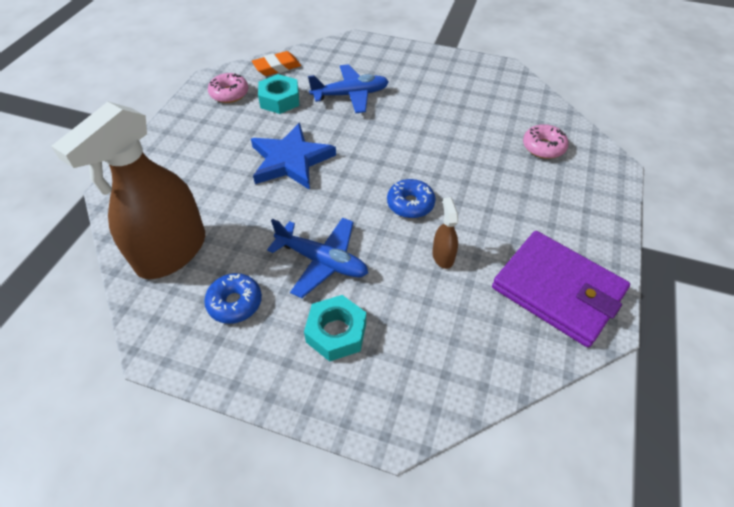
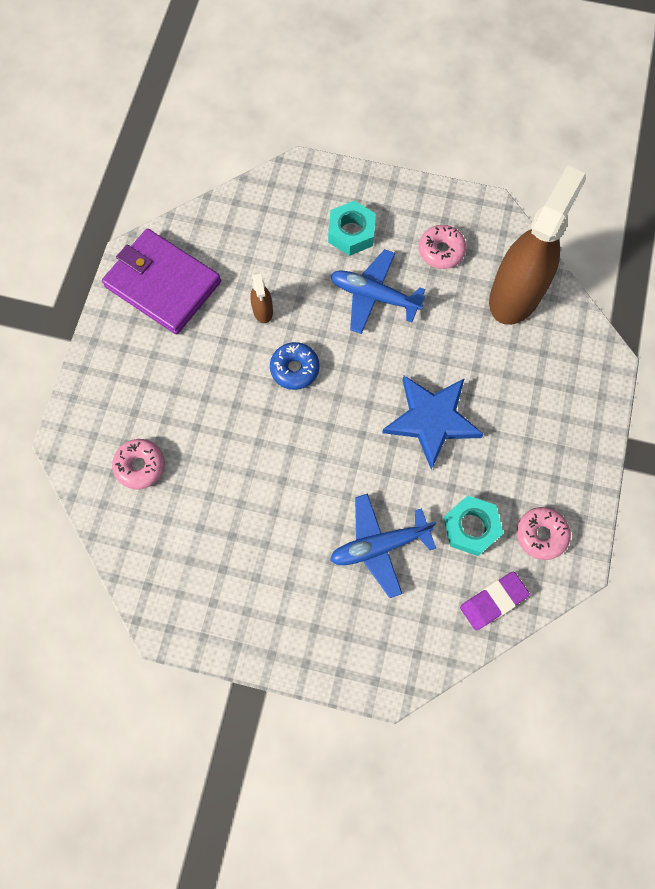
camera: 175 degrees right, 20 degrees up
blue donut [204,273,262,324] -> pink donut [419,225,467,269]
orange eraser [252,51,301,76] -> purple eraser [460,572,530,630]

